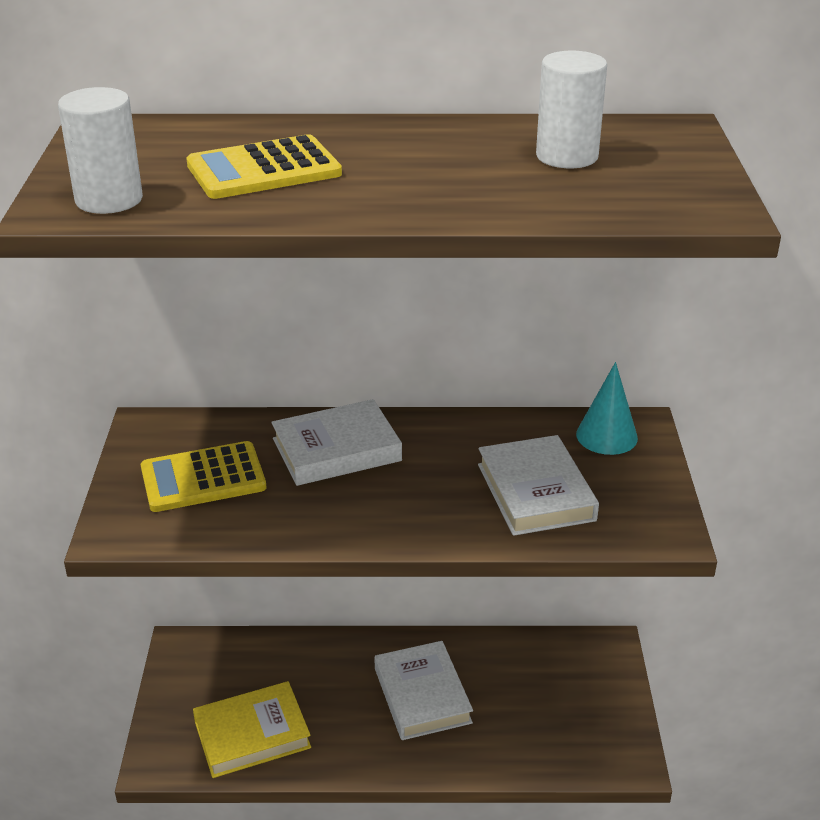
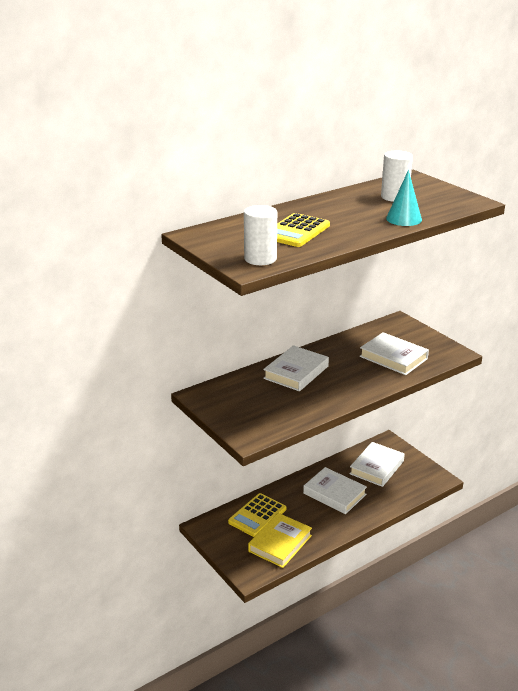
camera: 35 degrees left, 5 degrees down
yellow calculator [141,441,266,512] -> yellow calculator moved to [228,493,286,537]
turquoise cone [576,362,638,455] -> turquoise cone moved to [386,170,422,226]
none -> white book [349,442,405,487]

